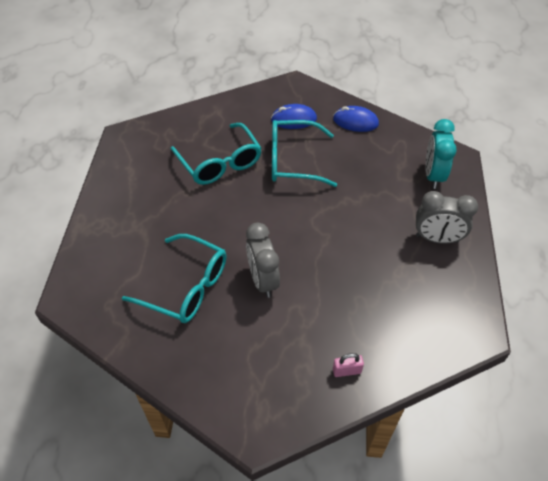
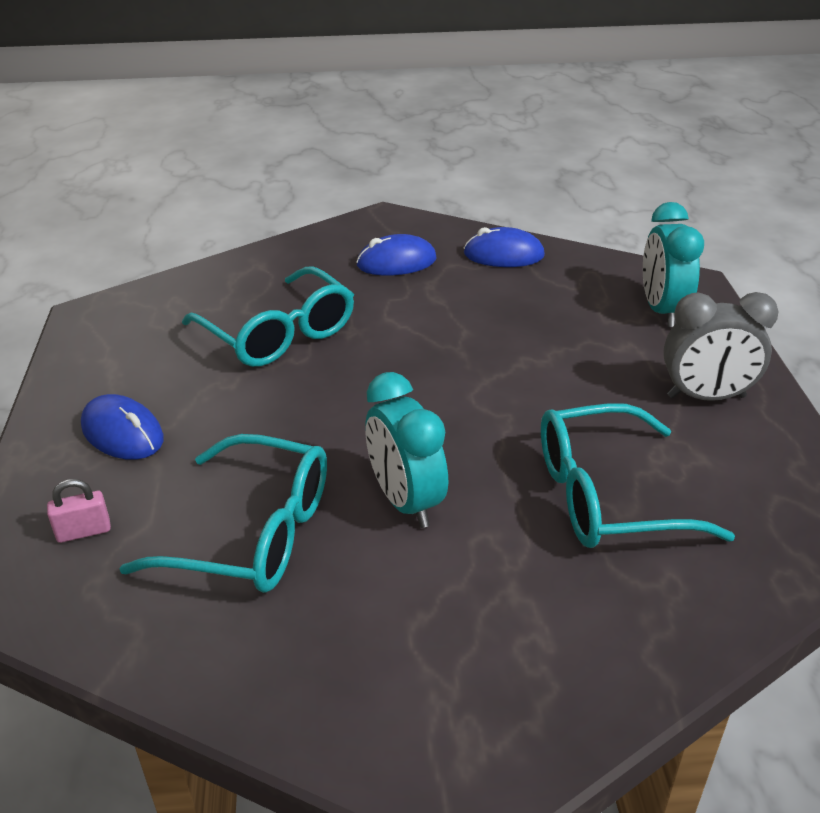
camera: 10 degrees left, 15 degrees down
grey clock [246,223,280,298] -> turquoise clock [365,372,448,528]
turquoise glasses [272,120,337,187] -> turquoise glasses moved to [541,403,735,548]
pink padlock [333,353,364,377] -> pink padlock moved to [47,479,111,543]
none -> blue mouse [81,394,164,460]

